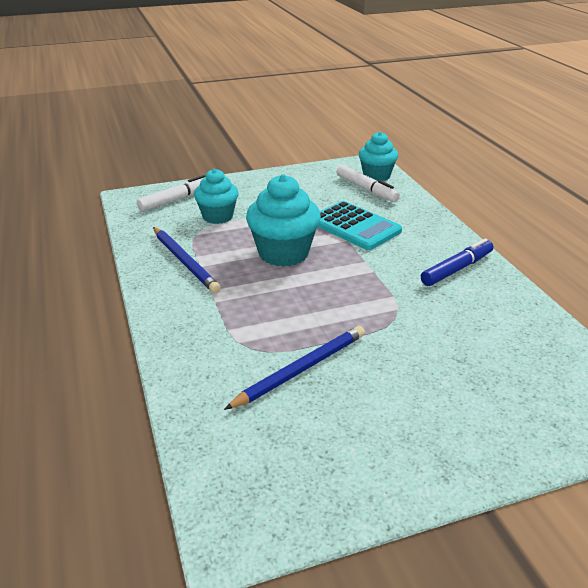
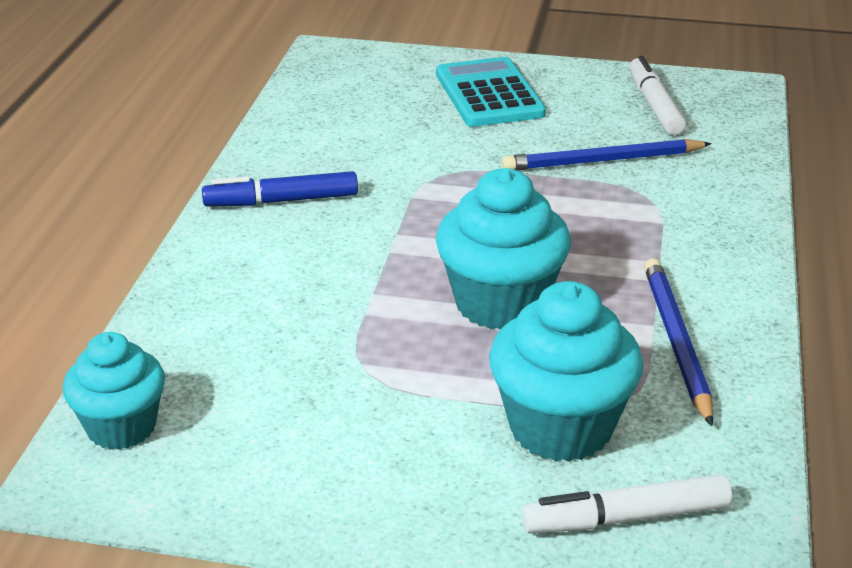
camera: 150 degrees left, 0 degrees up
turquoise cupcake [194,169,239,224] -> turquoise cupcake [489,281,643,462], size x1.50
turquoise calculator [318,201,402,250] -> turquoise calculator moved to [436,57,546,127]
white marker [337,165,400,202] -> white marker moved to [629,56,686,135]

